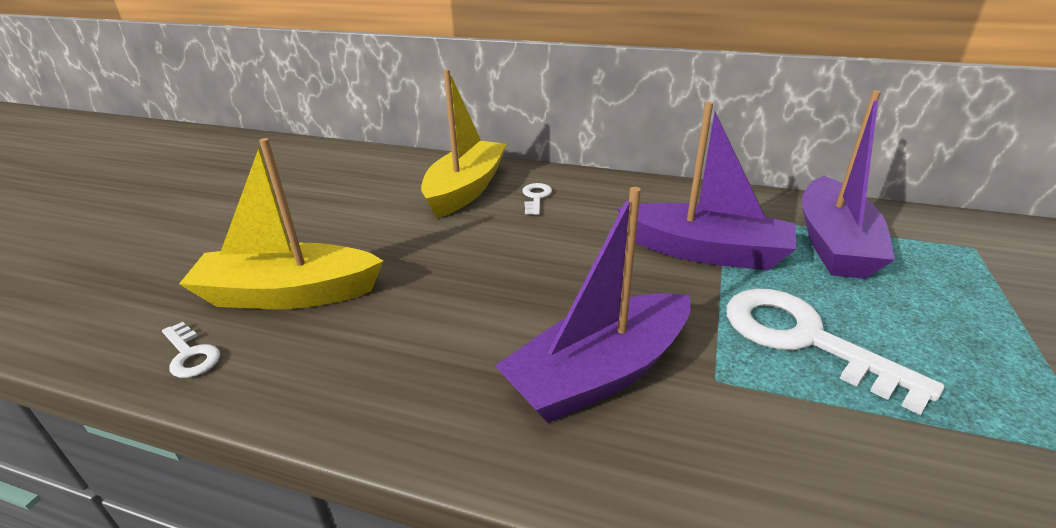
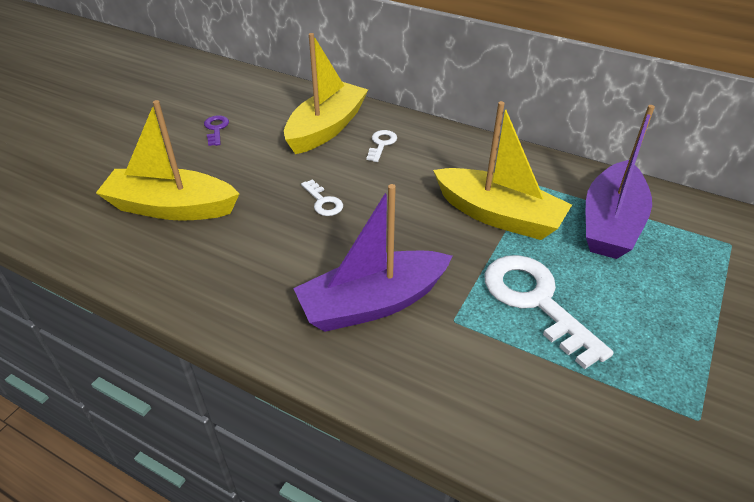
camera: 10 degrees right, 10 degrees up
white key [162,322,220,378] -> white key moved to [301,179,343,216]
purple boat [617,102,796,270] -> yellow boat [433,101,572,240]
none -> purple key [204,115,229,146]

